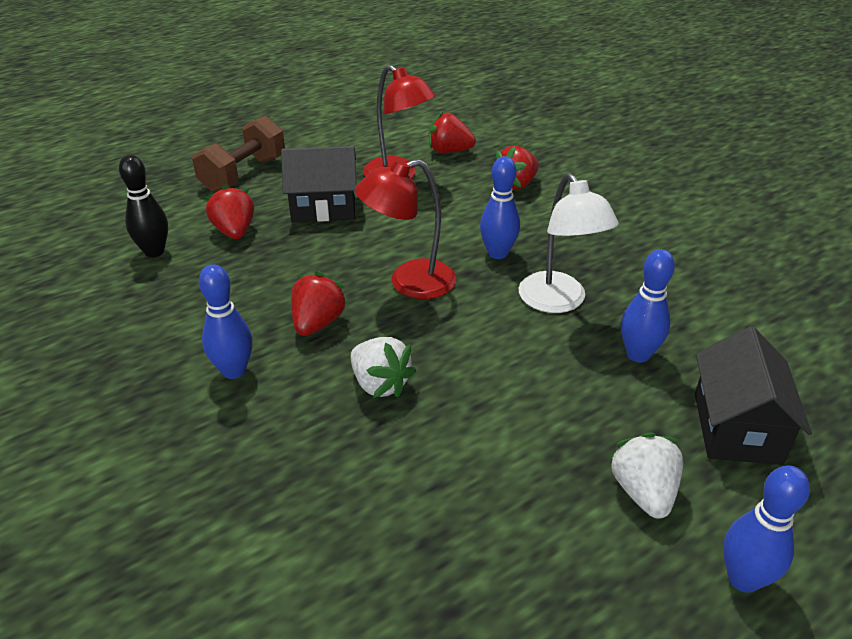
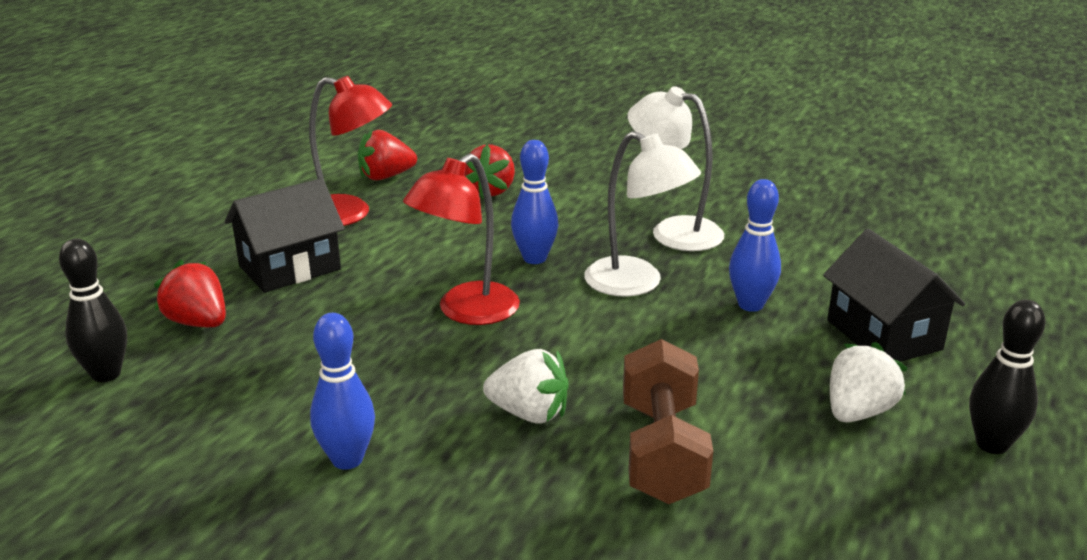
camera: 30 degrees left, 10 degrees down
brown dumbbell [192,115,285,193] -> brown dumbbell moved to [623,339,713,504]
red strawberry [291,271,348,336] -> none
white strawberry [609,433,683,519] -> white strawberry turned 75 degrees clockwise [830,342,908,422]
blue bowling pin [723,466,810,593] -> black bowling pin [969,300,1046,454]
none -> white lamp [628,86,724,251]

